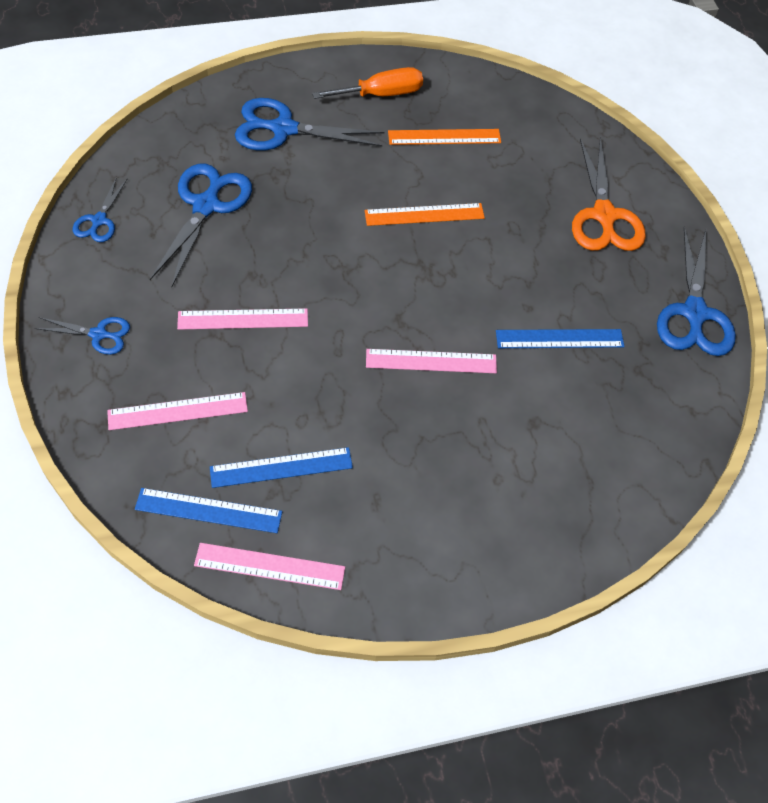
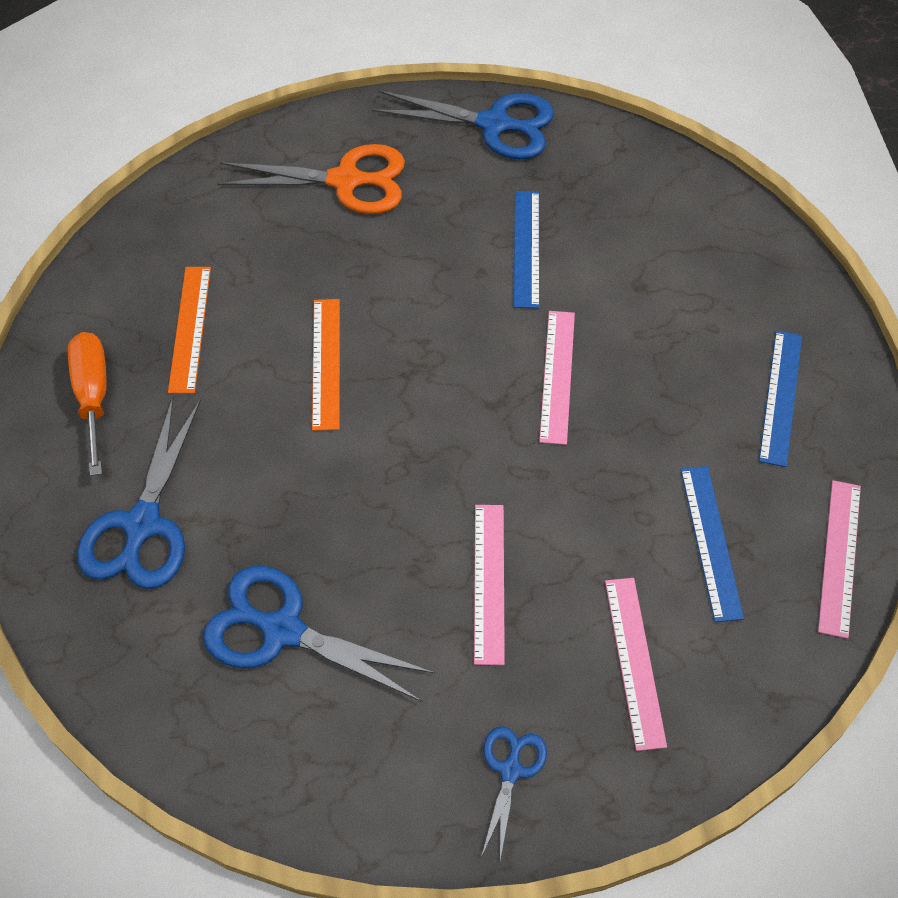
camera: 80 degrees left, 0 degrees up
blue scissors [73,177,128,242] -> none
blue ruler [135,488,283,533] -> blue ruler moved to [759,330,802,467]

